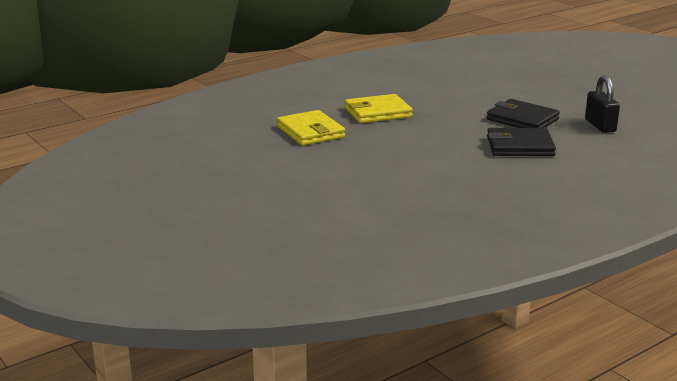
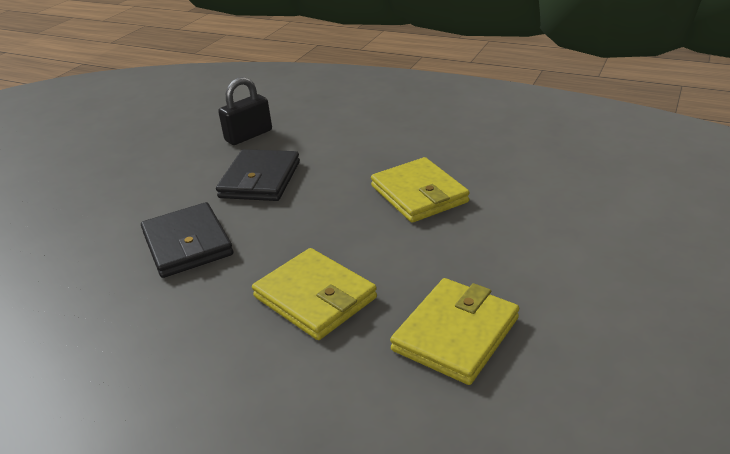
camera: 115 degrees left, 10 degrees up
black wallet [487,128,556,156] -> black wallet moved to [141,202,233,278]
none -> yellow wallet [371,157,470,223]

